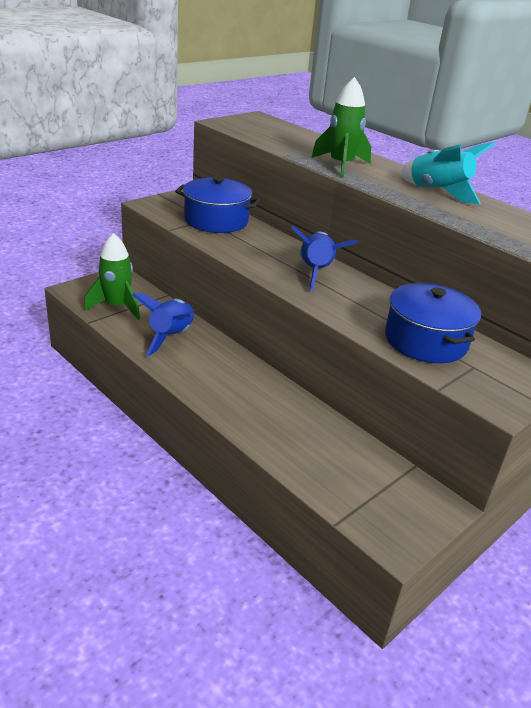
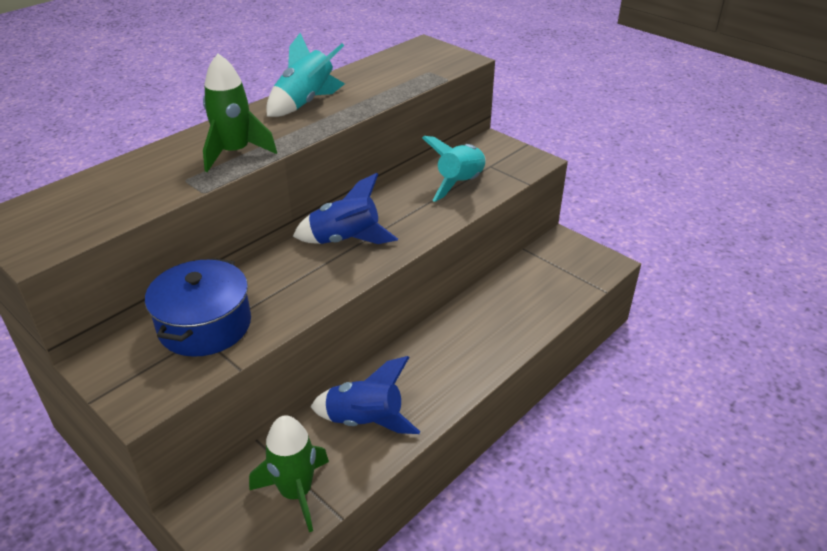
camera: 90 degrees left, 5 degrees up
blue pot [385,283,481,363] -> turquoise rocket [422,136,486,202]

